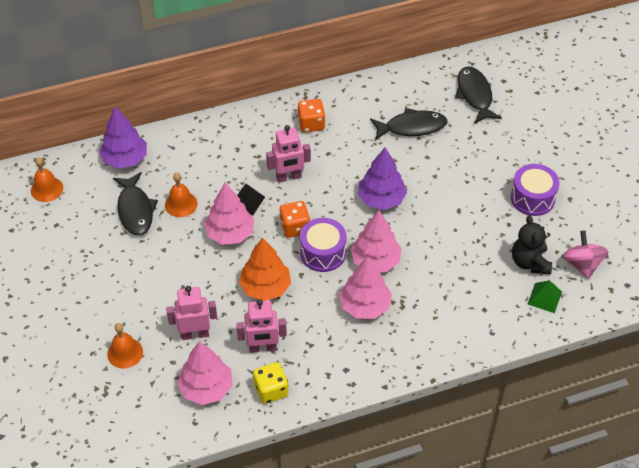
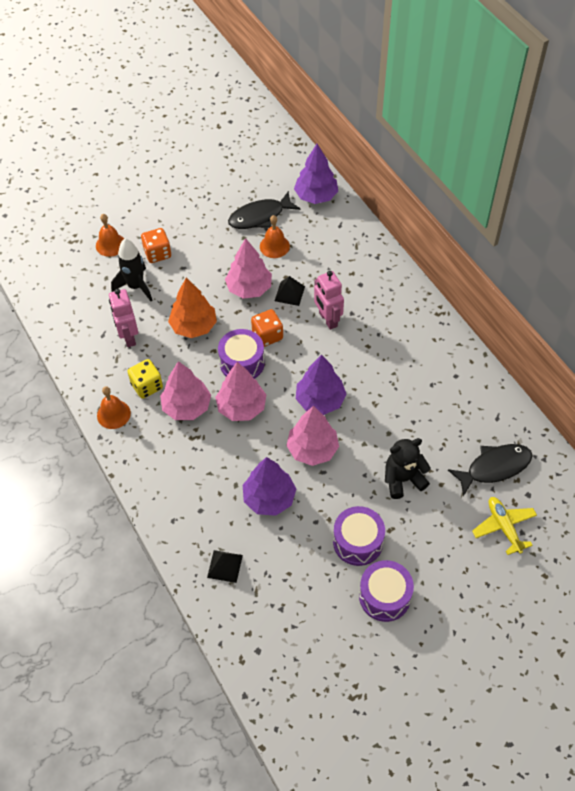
camera: 80 degrees right, 5 degrees up
orange bell [31,158,63,202] -> orange bell moved to [97,386,131,429]
pink robot [166,286,217,340] -> black rocket [111,239,153,301]
pink tree [177,341,233,405] -> pink tree moved to [286,406,339,466]
yellow dice [253,362,288,404] -> yellow dice moved to [127,359,163,399]
orange dice [298,99,325,132] -> orange dice moved to [141,228,171,263]
black fish [370,108,447,140] -> none
black teddy bear [512,215,552,275] -> black teddy bear moved to [385,438,431,499]
green pyramid [528,280,562,313] -> black pyramid [207,550,243,583]
pink spinning top [563,230,608,279] -> none
none -> purple tree [243,457,296,516]
none -> purple drum [359,560,414,622]
none -> yellow plane [472,497,537,555]

